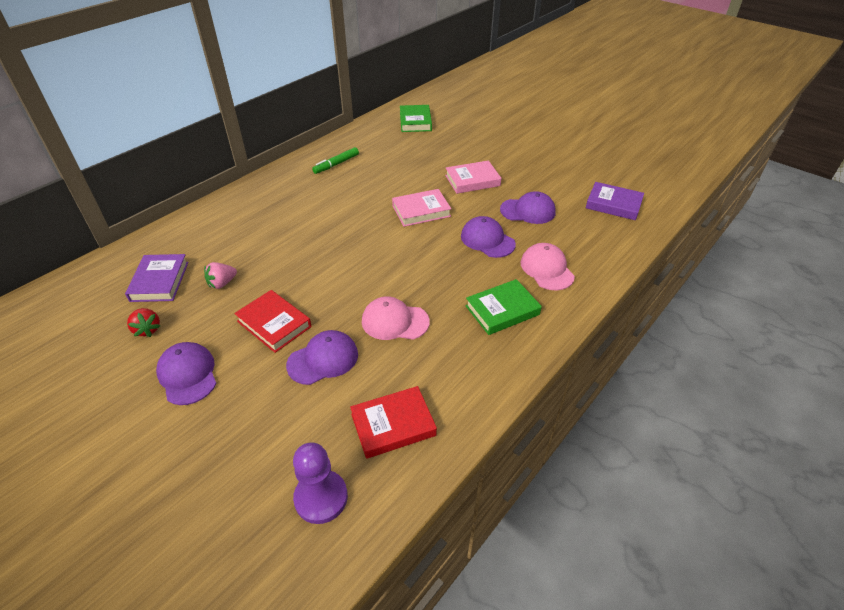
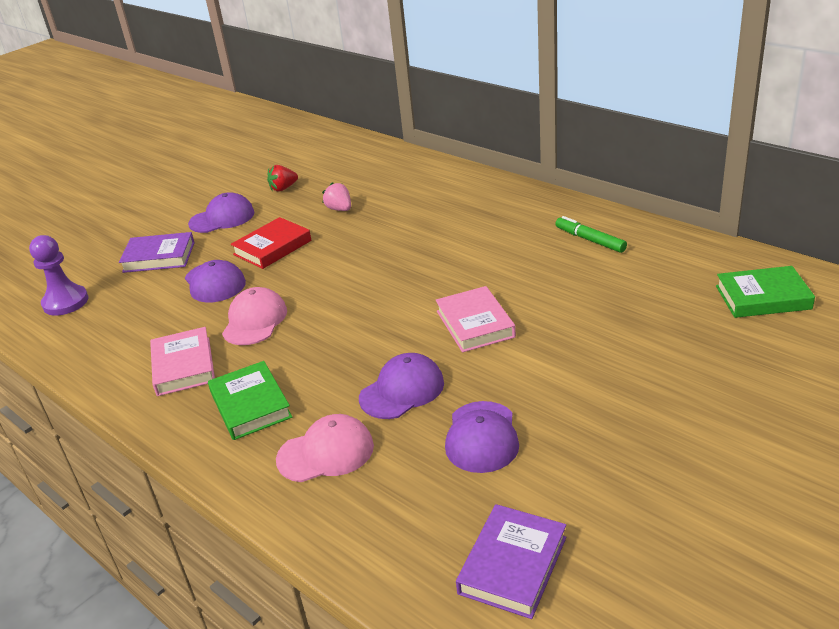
camera: 95 degrees right, 10 degrees down
purple book [125,254,189,302] -> purple book moved to [119,232,195,273]
red book [350,386,437,459] -> none
pink book [445,160,501,194] -> pink book moved to [150,327,215,396]

